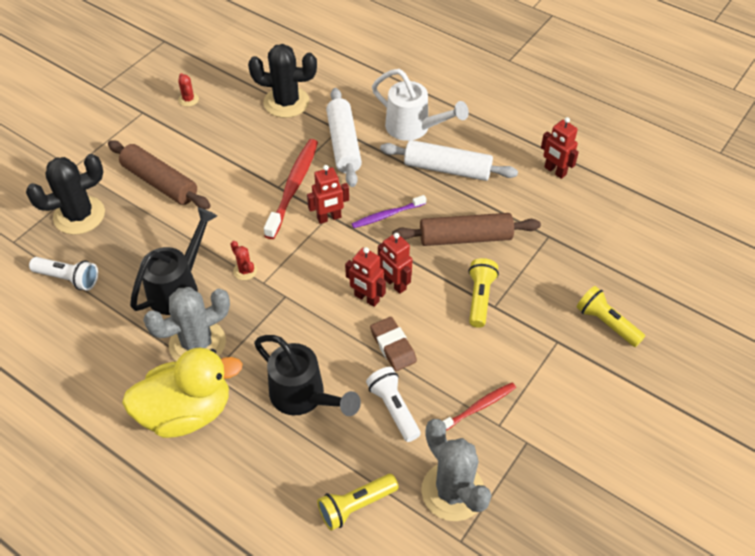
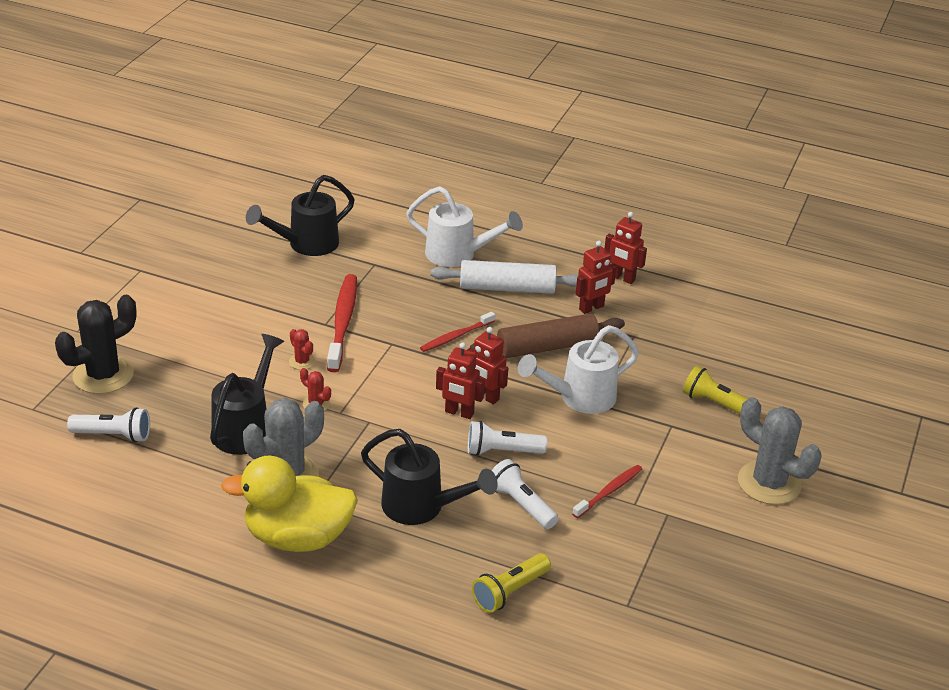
camera: 15 degrees left, 15 degrees down
brown rolling pin [108,141,210,209] -> none
yellow duck [122,348,243,438] -> yellow duck turned 150 degrees counterclockwise [221,455,358,552]
red cactus [178,73,199,107] -> red cactus moved to [289,329,315,370]
black cactus [248,44,317,118] -> black watering can [246,175,355,256]
red robot [307,165,349,224] -> red robot moved to [576,241,616,314]
white rolling pin [326,88,362,187] -> none
purple toothbrush [352,195,426,228] -> red toothbrush [420,312,495,352]
brown eraser [370,317,417,371] -> white flashlight [468,421,547,456]
grey cactus [421,419,492,521] -> grey cactus moved to [738,397,821,505]
yellow flashlight [468,258,499,328] -> white watering can [518,325,639,414]

